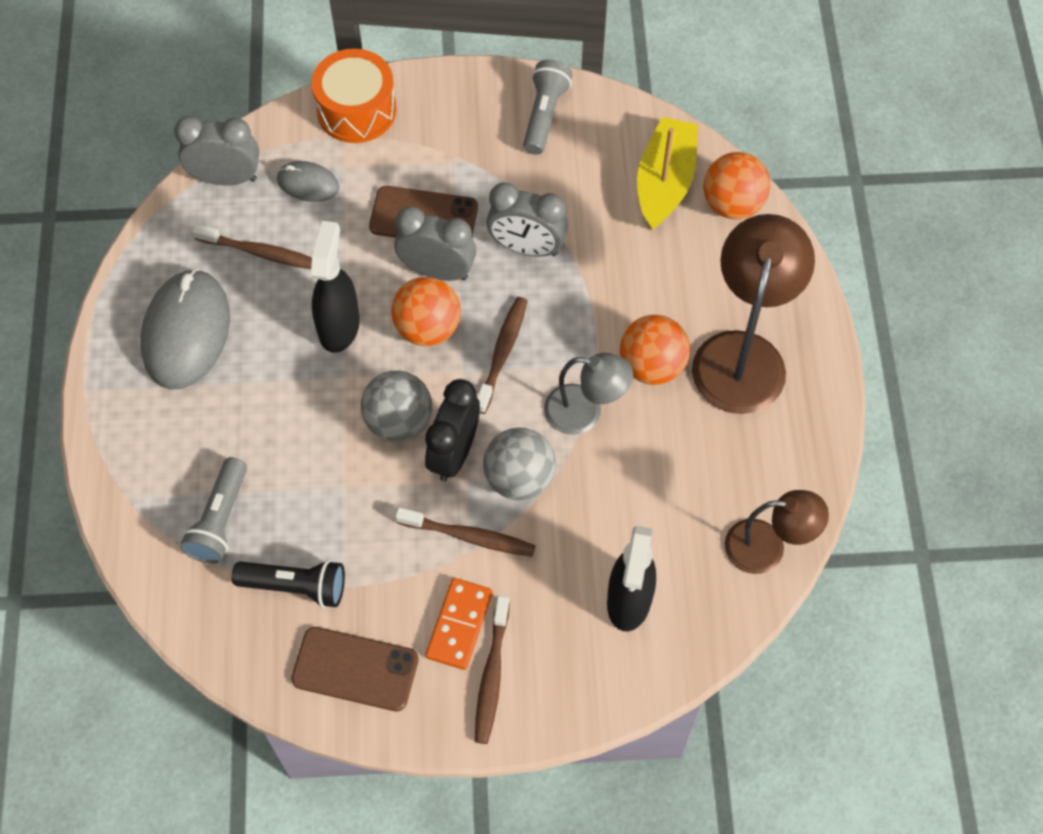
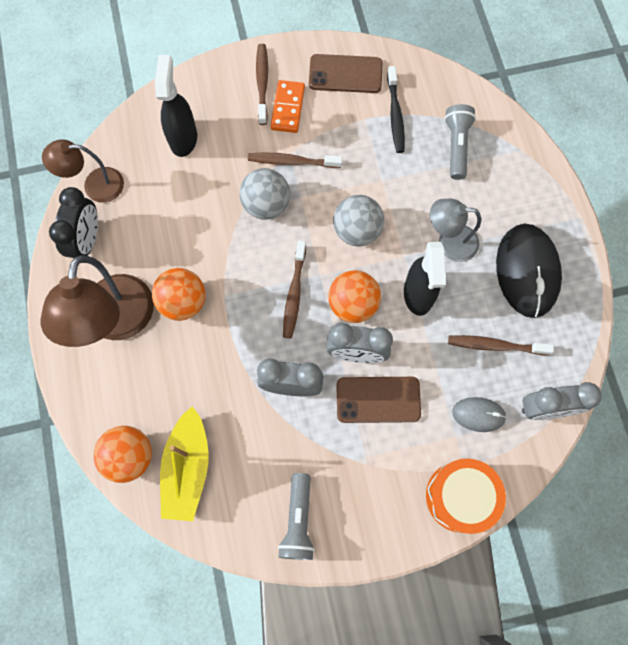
camera: 170 degrees right, 10 degrees up
grey mouse [141,268,230,390] -> black mouse [496,224,562,318]
black flashlight [232,560,345,608] -> black toothbrush [387,66,405,153]
black clock [425,379,480,481] -> black clock moved to [49,187,98,258]
grey lamp [544,353,633,435] -> grey lamp moved to [430,199,481,262]

